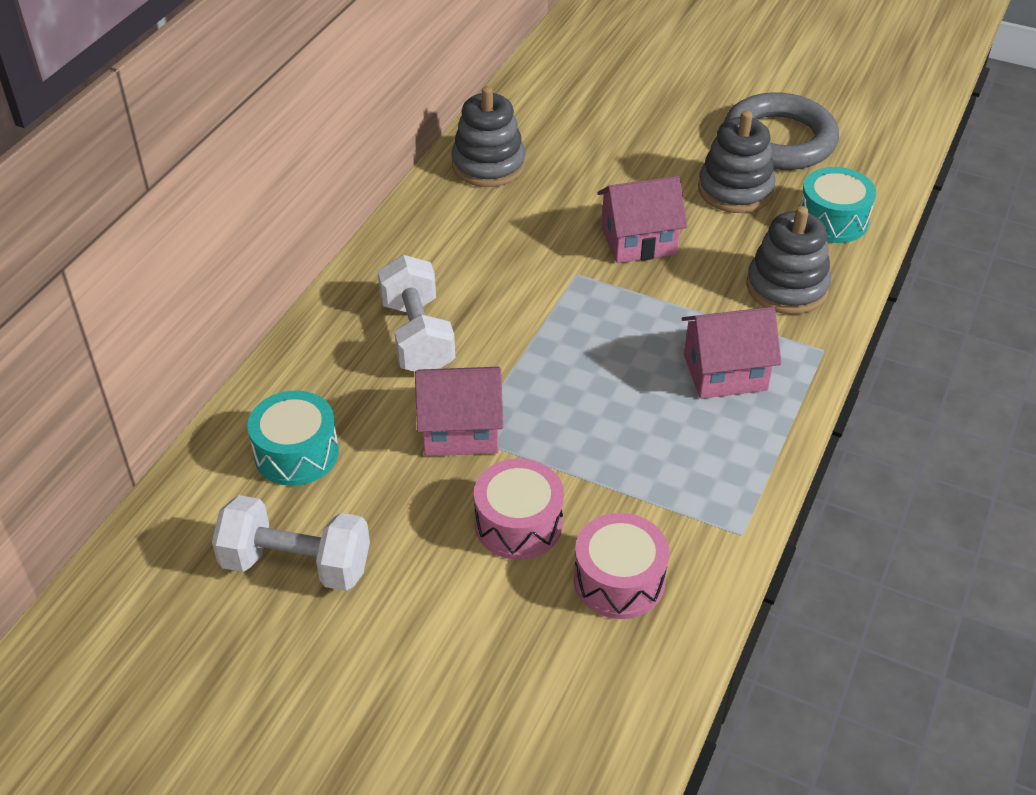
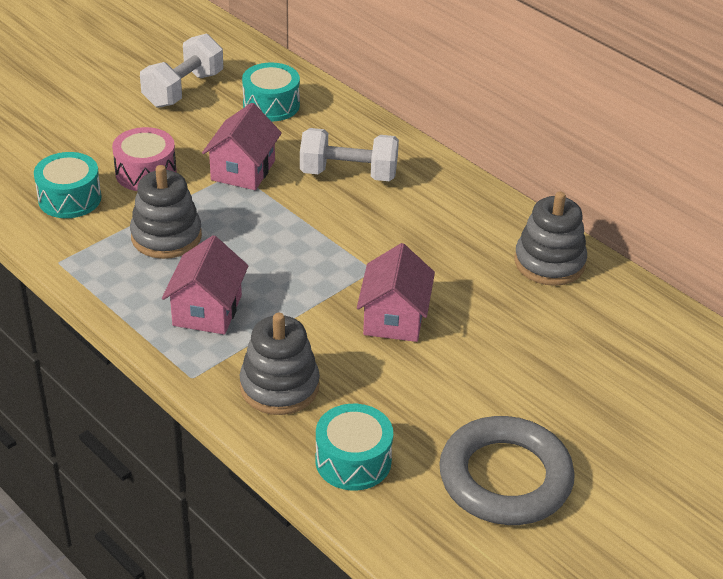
camera: 110 degrees right, 5 degrees down
pink drum [574,513,669,619] -> turquoise drum [34,152,101,218]
grey stacking toy [698,111,775,213] -> grey stacking toy moved to [130,165,202,259]

